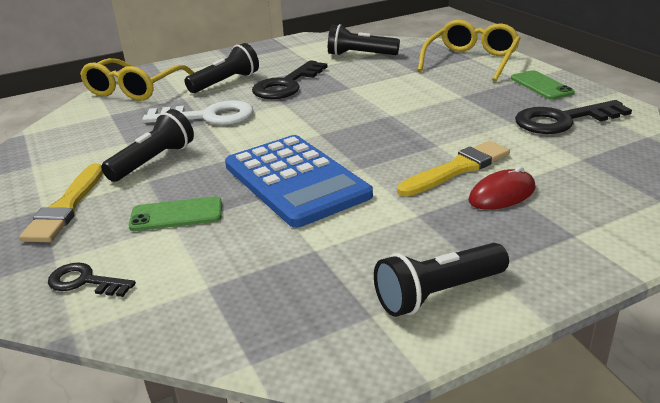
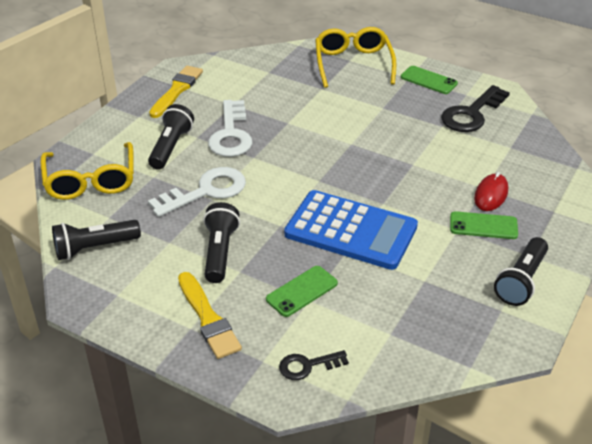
camera: 35 degrees left, 10 degrees up
black key [252,60,327,99] -> white key [208,100,252,157]
black flashlight [328,24,400,56] -> black flashlight moved to [52,220,141,260]
yellow brush [397,141,510,196] -> yellow brush moved to [149,66,203,118]
none -> green phone [450,211,518,239]

